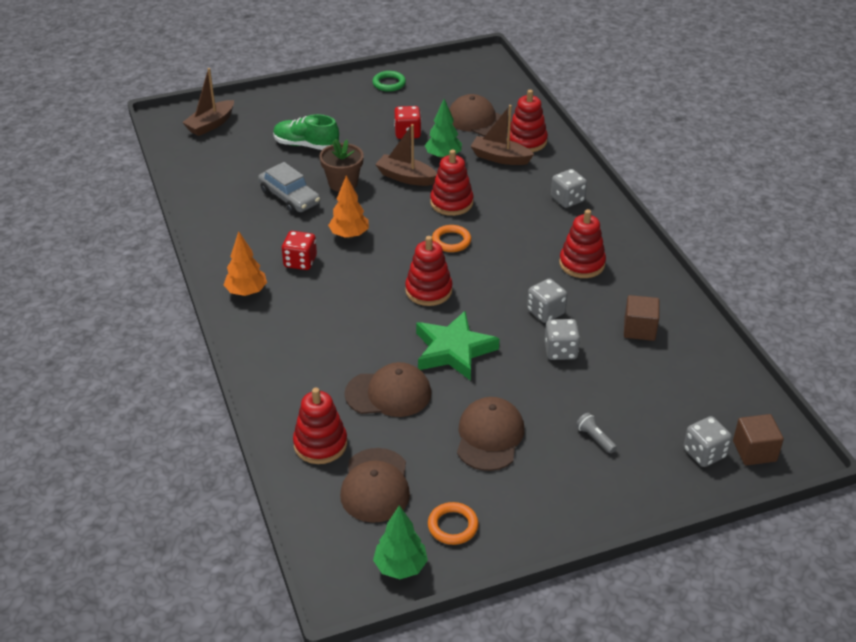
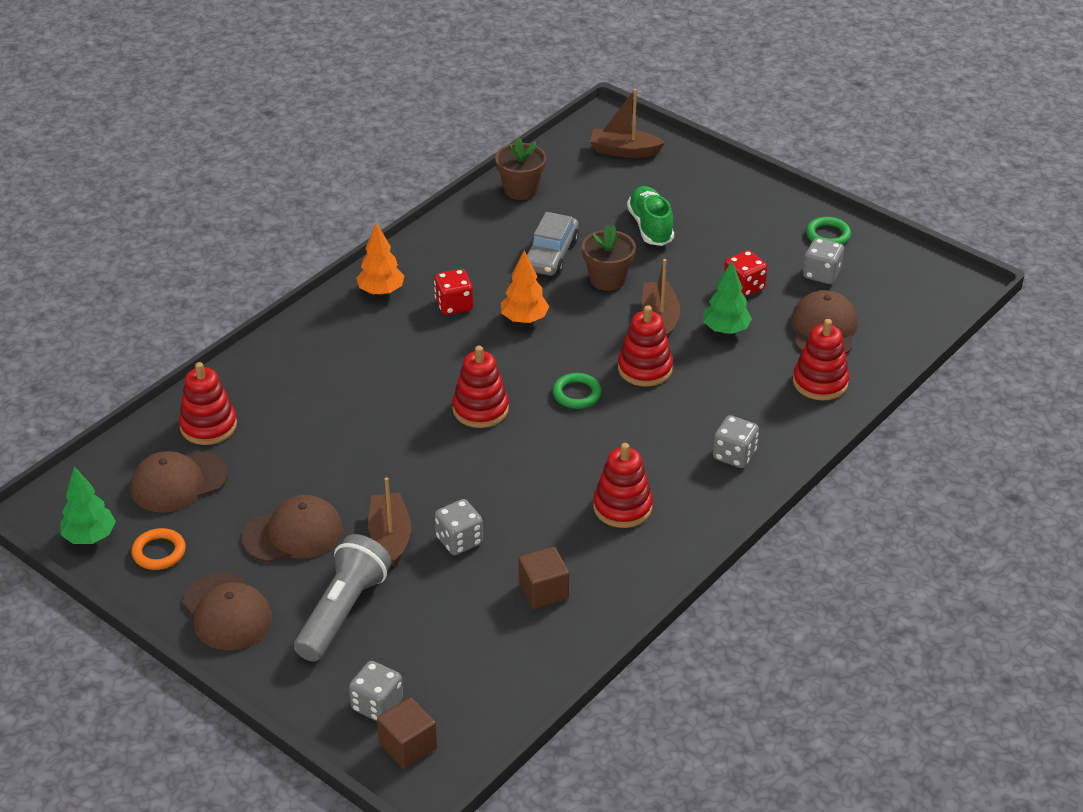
camera: 60 degrees right, 0 degrees up
brown cap [344,362,431,417] -> brown cap moved to [182,572,272,650]
green star [416,311,500,381] -> none
orange ring [432,225,471,252] -> green ring [552,373,602,409]
brown boat [471,105,534,165] -> brown boat moved to [368,477,411,567]
grey dice [527,278,568,323] -> grey dice moved to [803,238,844,284]
grey flashlight [576,413,617,453] -> grey flashlight [294,534,391,662], size x2.48
none -> brown flower pot [495,137,546,200]

